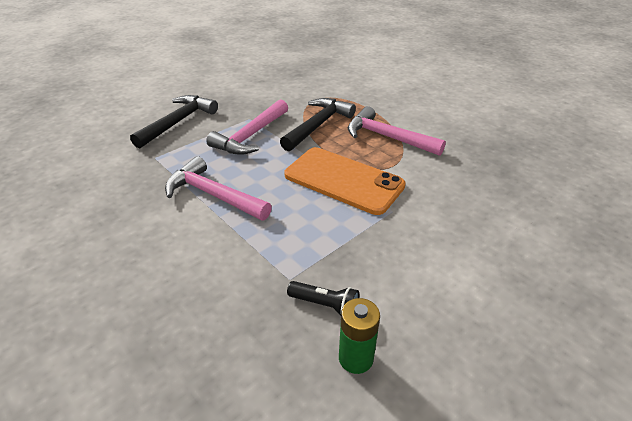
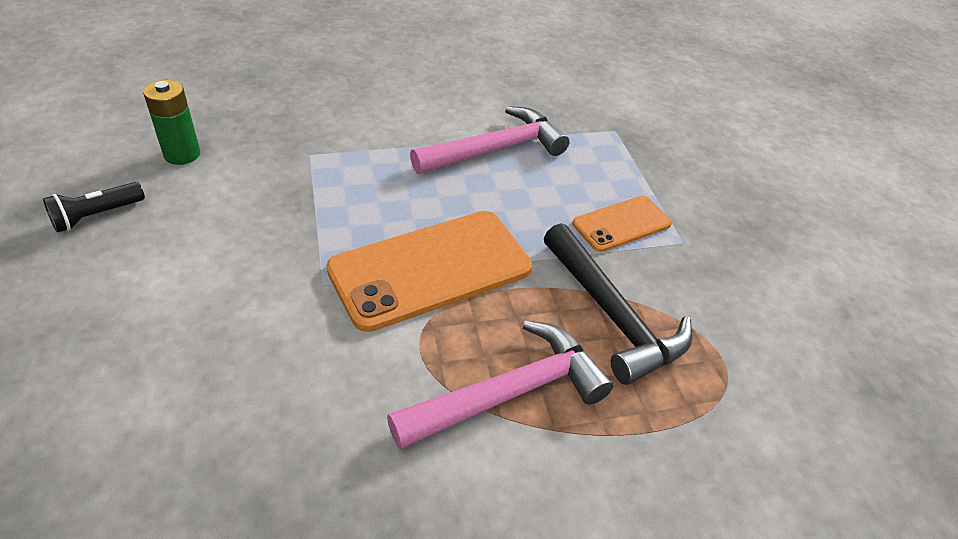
camera: 115 degrees right, 5 degrees up
black hammer [130,95,218,149] -> none
pink hammer [206,99,288,155] -> orange phone [573,196,672,252]
black flashlight [287,281,359,316] -> black flashlight moved to [43,182,145,233]

